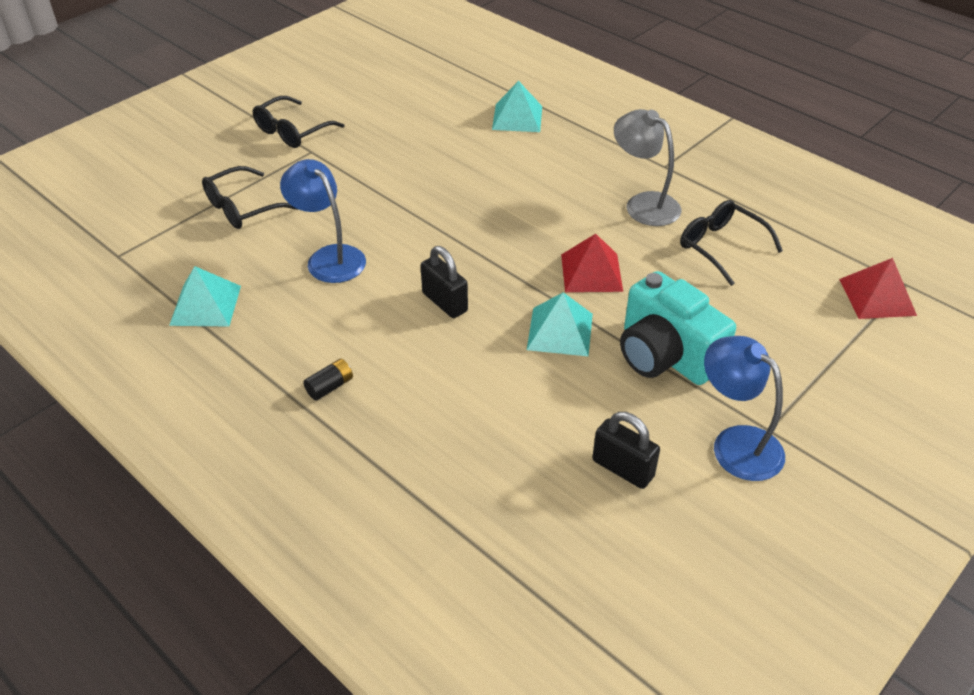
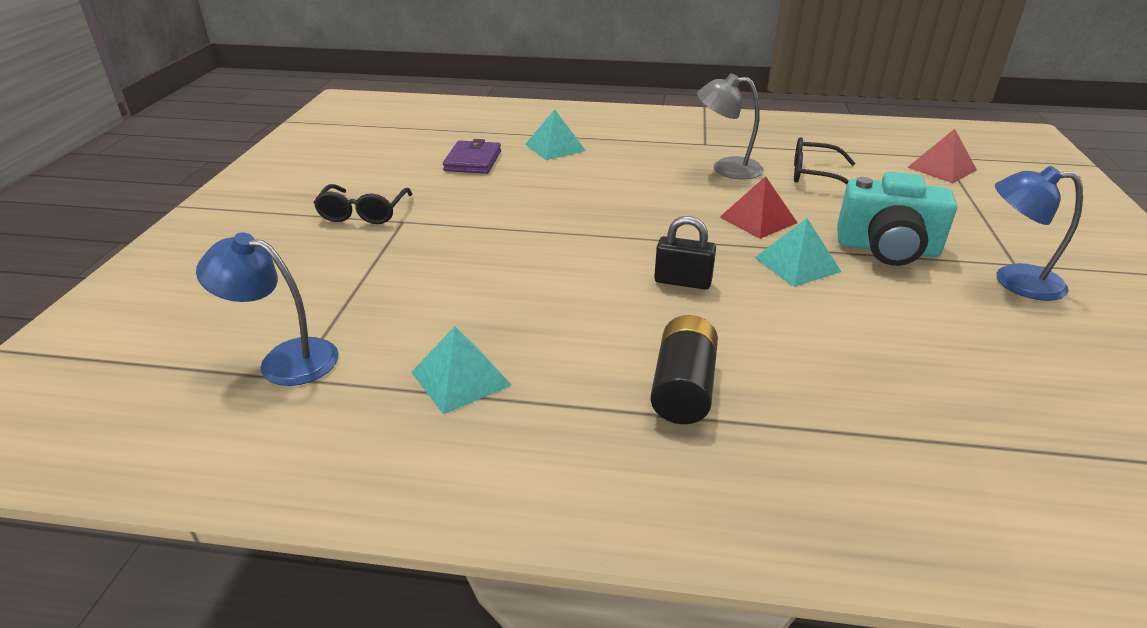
camera: 35 degrees left, 10 degrees down
black glasses [202,166,298,229] -> none
blue lamp [280,159,366,283] -> blue lamp moved to [196,233,339,386]
black battery [303,359,353,401] -> black battery [650,315,718,424], size x2.00
black padlock [592,412,660,489] -> none
none -> purple wallet [443,139,501,174]

